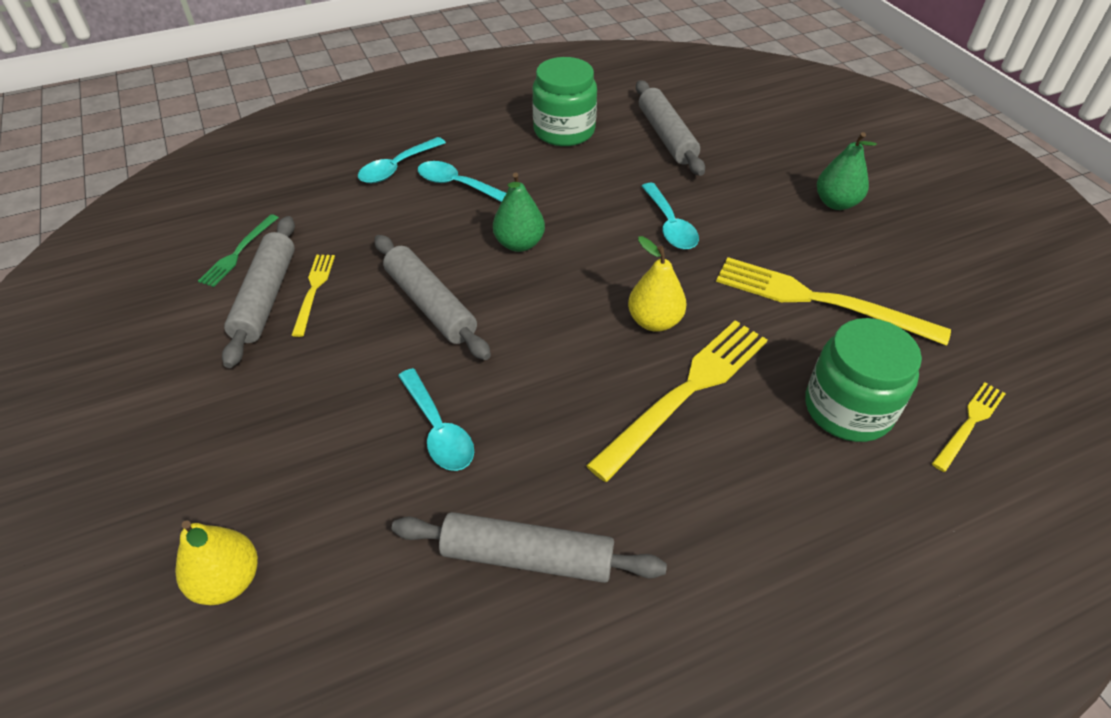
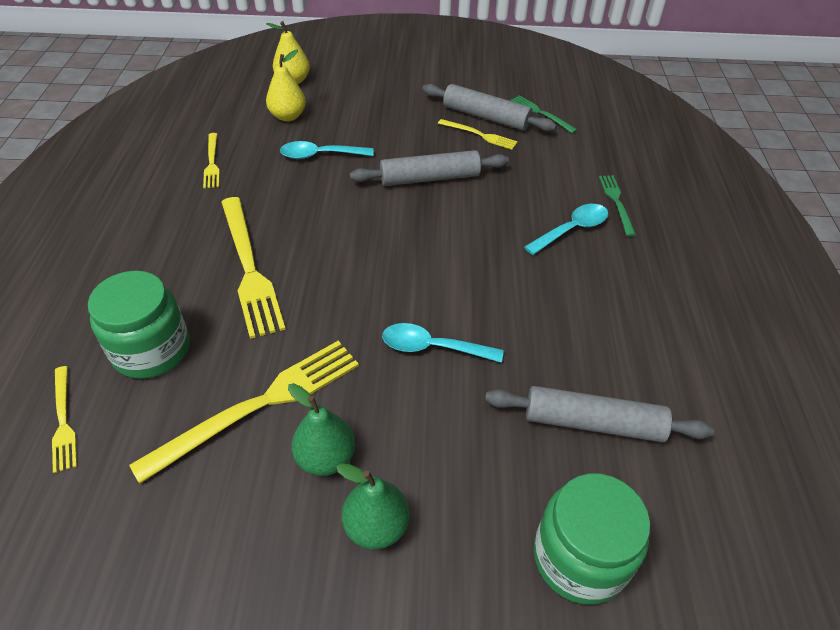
camera: 115 degrees right, 0 degrees up
turquoise spoon [358,137,446,183] -> green fork [599,175,636,236]
grey rolling pin [392,512,667,583] -> yellow fork [203,133,220,188]
green pear [493,173,545,252] -> green pear moved to [288,383,355,476]
green jar [532,57,597,146] -> green jar moved to [534,473,650,604]
yellow pear [628,236,686,332] -> yellow pear moved to [266,50,306,121]

